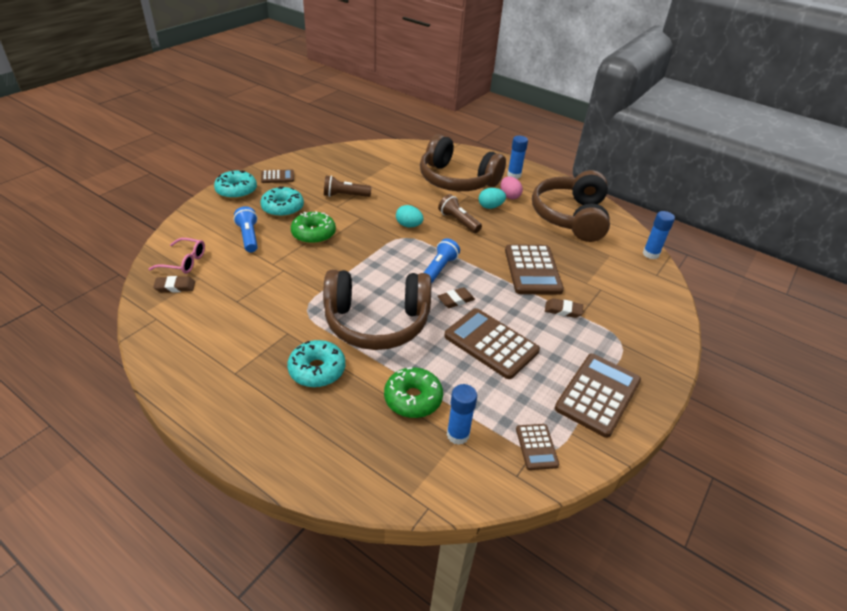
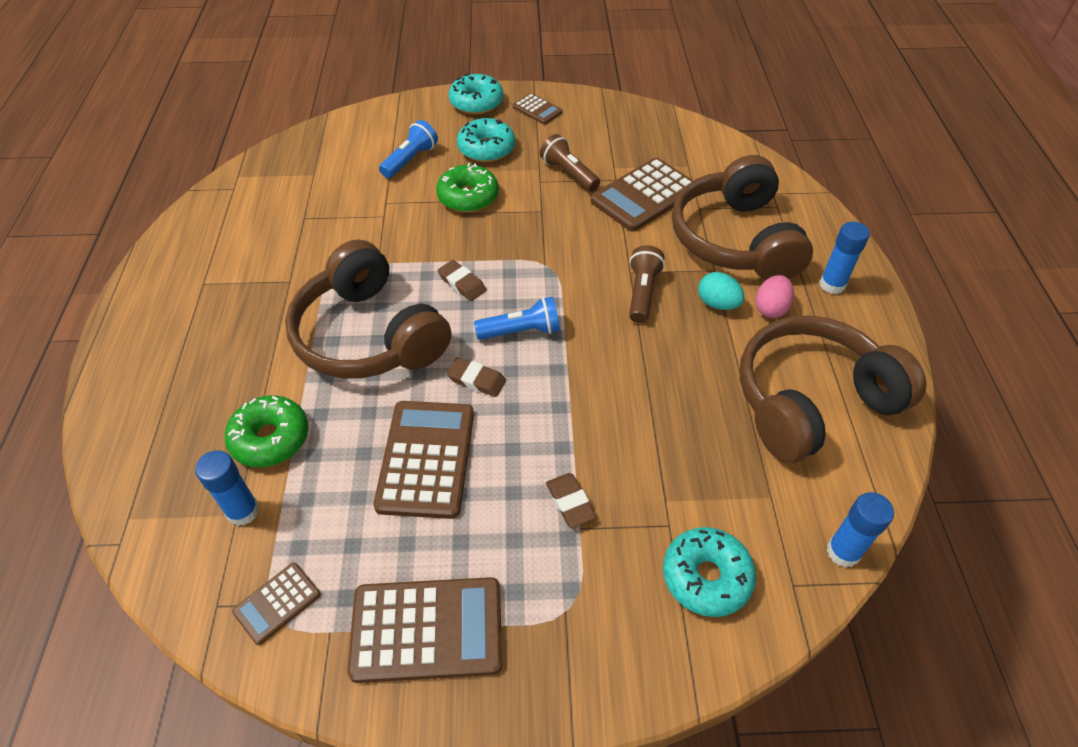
camera: 55 degrees right, 10 degrees up
pink glasses [149,238,205,274] -> none
brown eraser [153,276,195,293] -> brown eraser moved to [438,260,486,301]
turquoise donut [287,340,345,387] -> turquoise donut moved to [663,527,756,617]
turquoise egg [396,205,423,228] -> none
brown calculator [505,244,564,295] -> brown calculator moved to [591,158,694,232]

